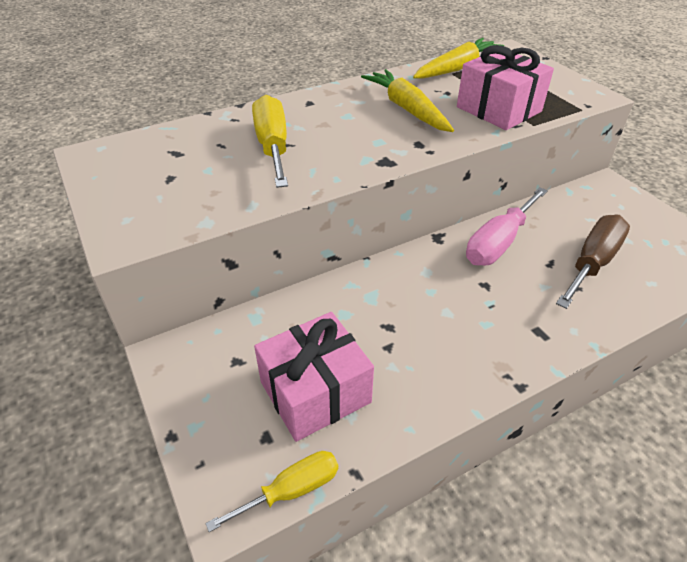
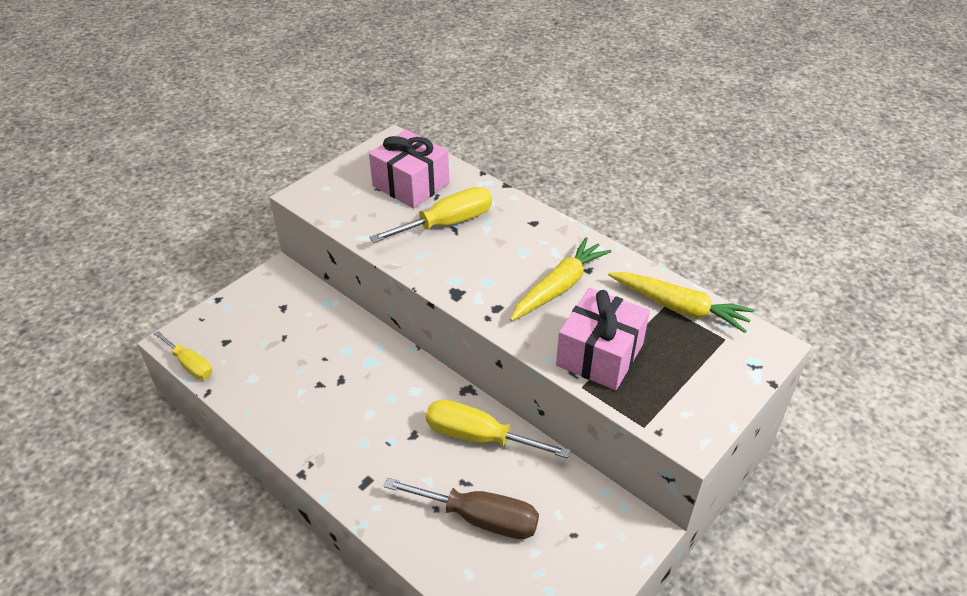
camera: 70 degrees right, 0 degrees up
pink gift [254,312,374,442] -> pink gift moved to [369,130,449,208]
pink screwdriver [466,187,548,266] -> yellow screwdriver [426,400,570,458]

